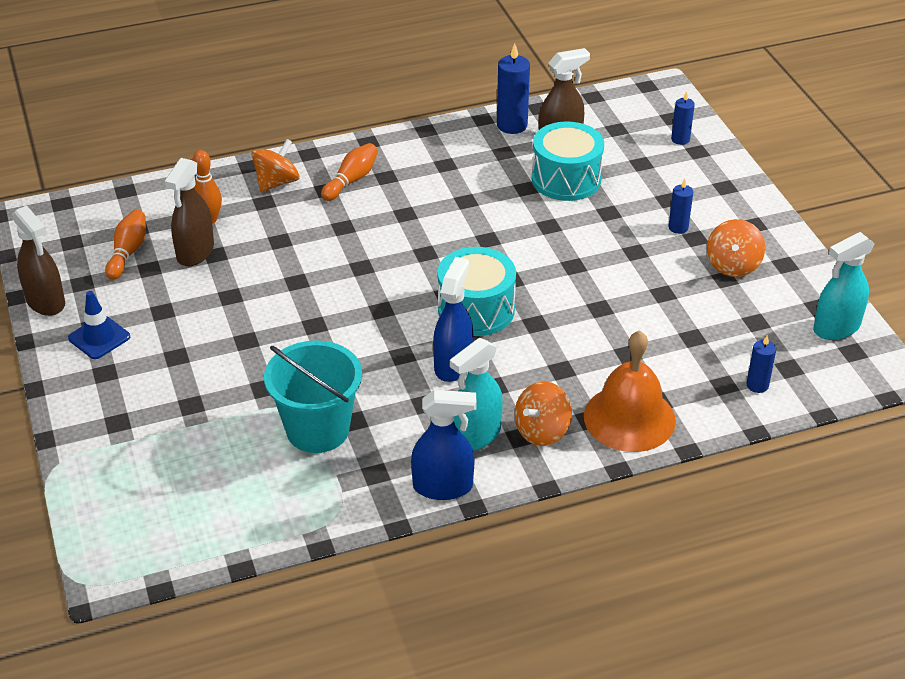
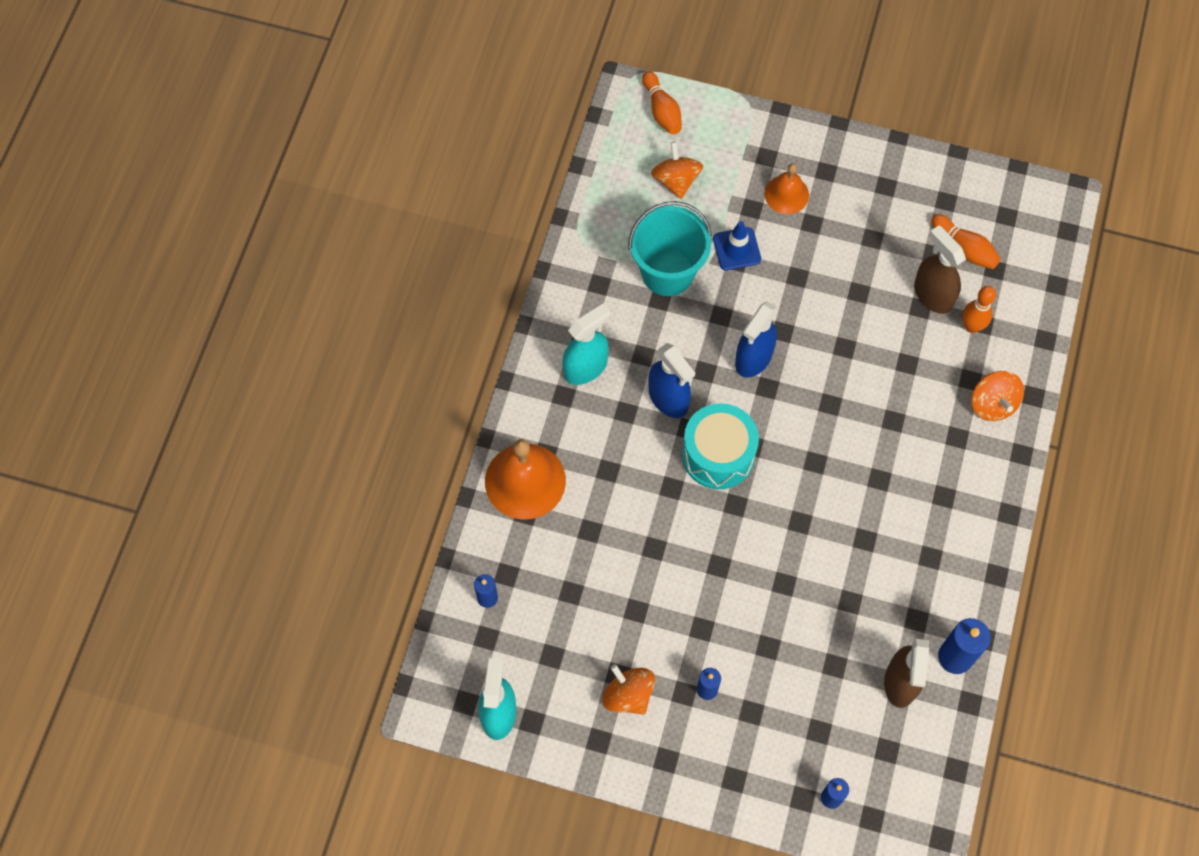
camera: 125 degrees right, 25 degrees up
brown spray bottle [12,205,65,316] -> none
blue traffic cone [68,291,130,359] -> blue traffic cone moved to [713,221,761,270]
orange bowling pin [321,143,378,201] -> orange bowling pin moved to [642,71,682,135]
blue spray bottle [411,390,477,500] -> blue spray bottle moved to [735,301,777,378]
turquoise spray bottle [450,338,503,451] -> turquoise spray bottle turned 60 degrees clockwise [562,304,610,385]
orange spinning top [515,381,572,446] -> orange spinning top moved to [651,142,703,199]
turquoise drum [532,122,604,201] -> none
none -> orange bell [765,164,809,214]

